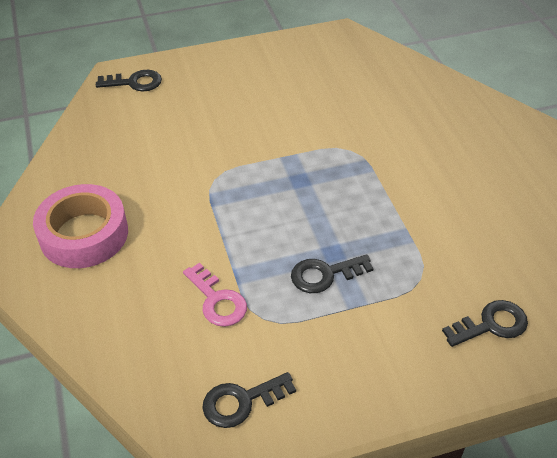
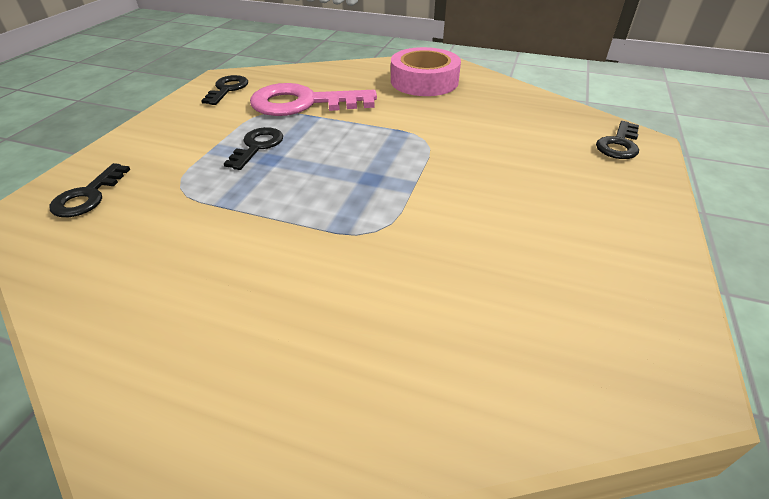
camera: 125 degrees right, 5 degrees down
pink key [183,263,247,327] -> pink key [250,83,377,116], size x1.87

